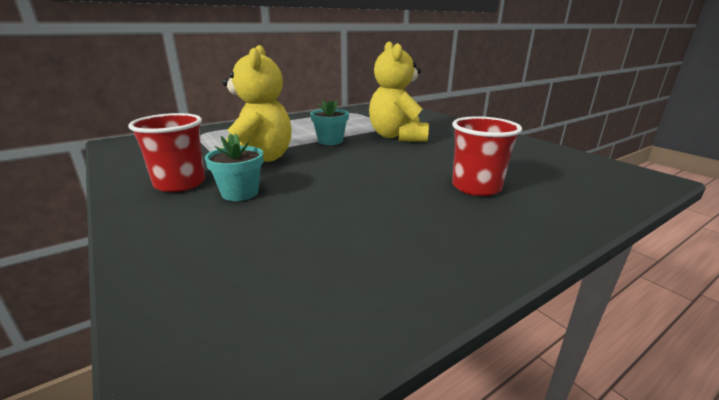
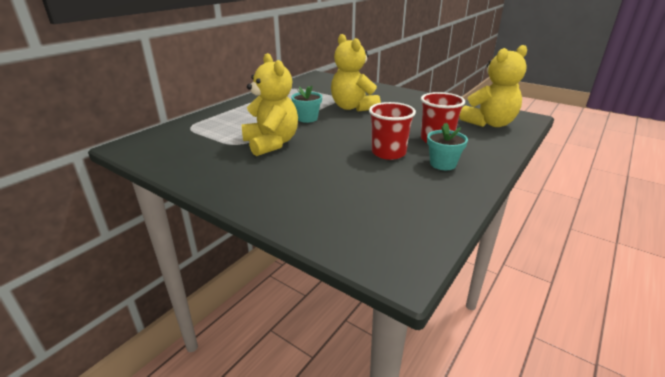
camera: 20 degrees left, 5 degrees up
red cup [128,113,205,192] -> red cup moved to [369,102,416,160]
turquoise flower pot [205,133,263,201] -> turquoise flower pot moved to [427,122,468,170]
none -> yellow teddy bear [459,45,527,127]

